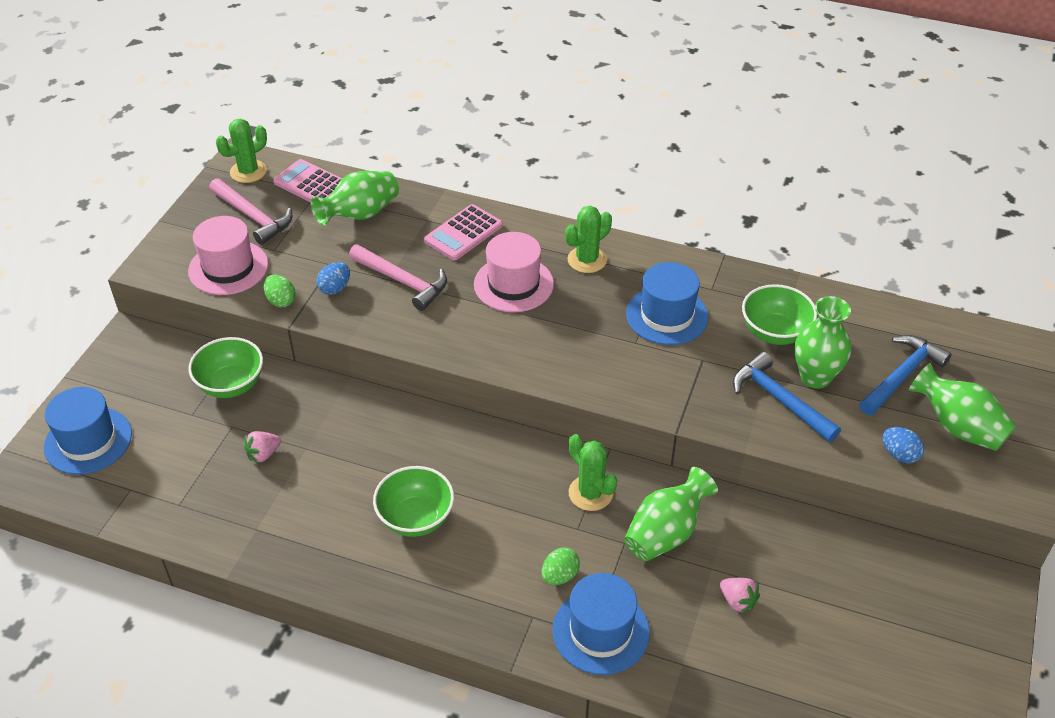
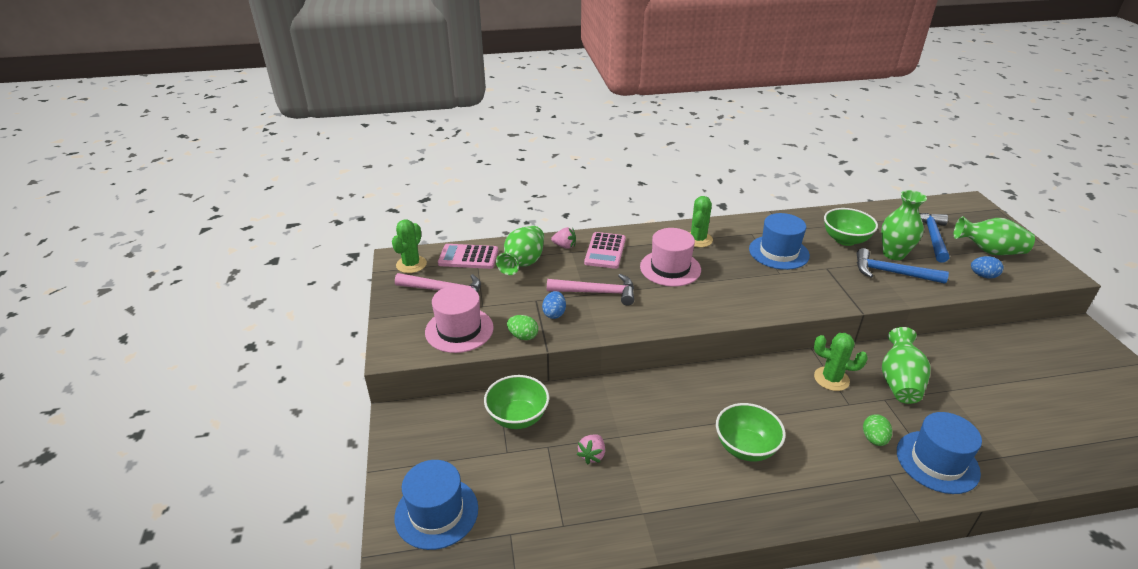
camera: 30 degrees left, 10 degrees down
pink strawberry [720,578,760,614] -> pink strawberry moved to [551,227,576,249]

